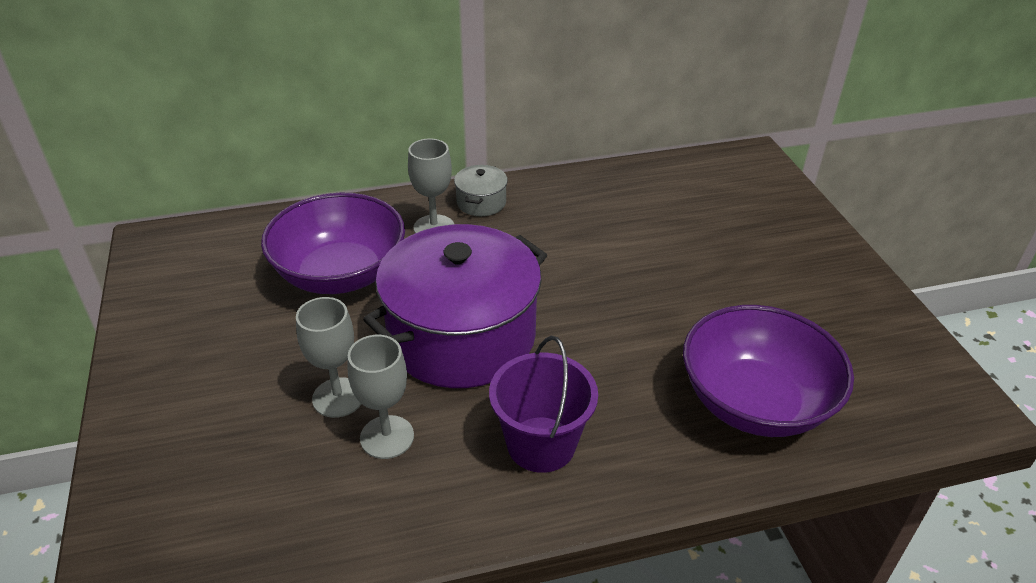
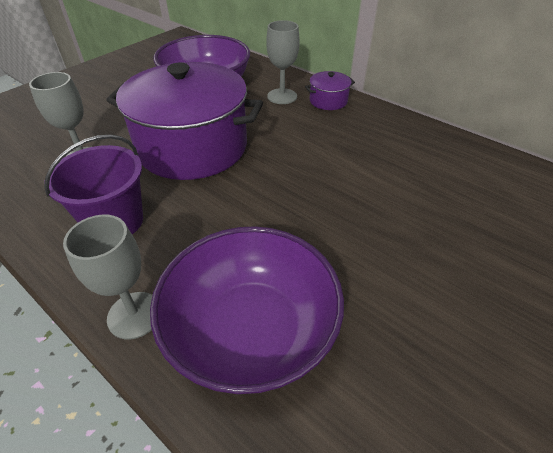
camera: 55 degrees right, 5 degrees up
grey goblet [296,297,361,418] -> grey goblet moved to [63,215,153,339]
grey pot [454,165,508,216] -> purple pot [305,71,355,110]

